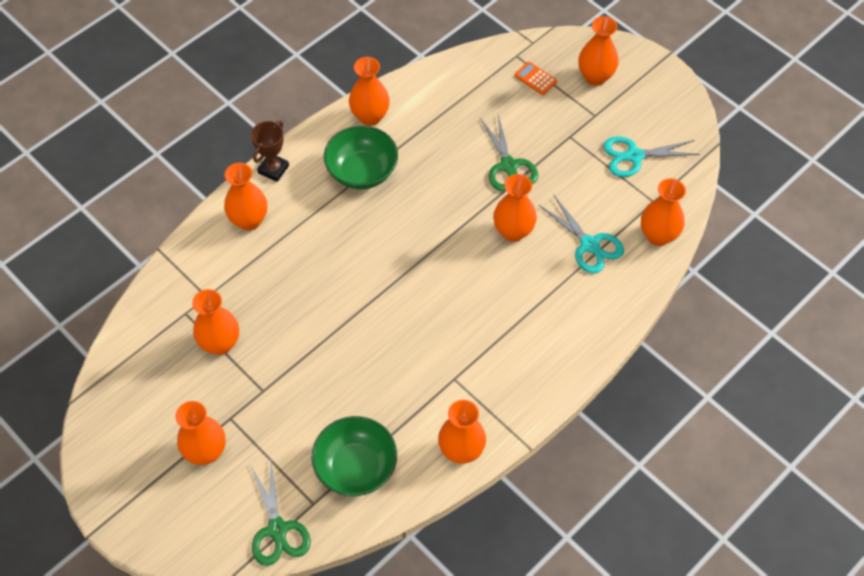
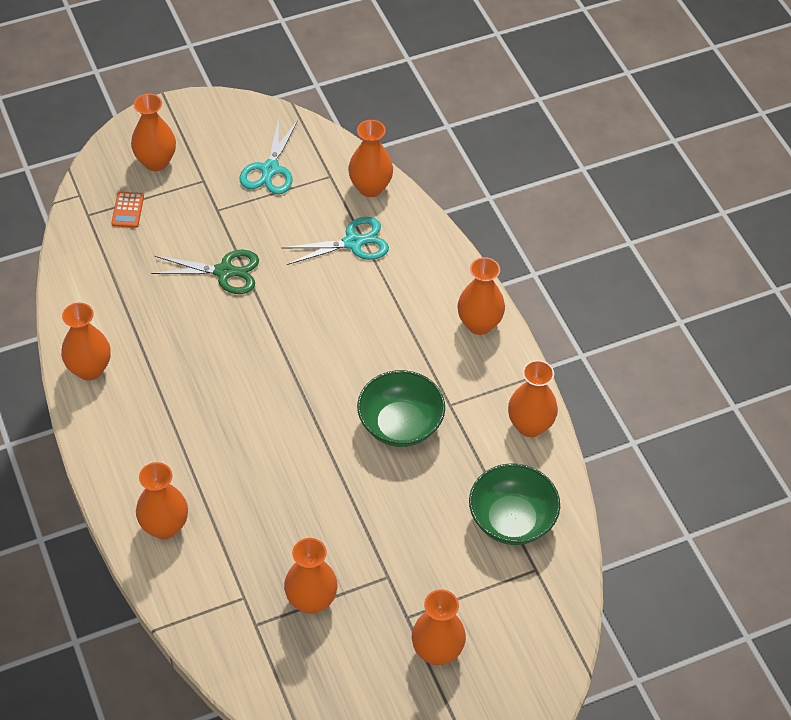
camera: 70 degrees left, 5 degrees down
green scissors [250,462,311,566] -> none
brown trophy [251,121,289,182] -> none
green bowl [324,126,398,190] -> green bowl moved to [357,370,445,447]
orange vase [493,174,537,242] -> orange vase moved to [458,257,505,335]
orange calculator [515,62,557,95] -> orange calculator turned 60 degrees counterclockwise [111,192,144,228]

